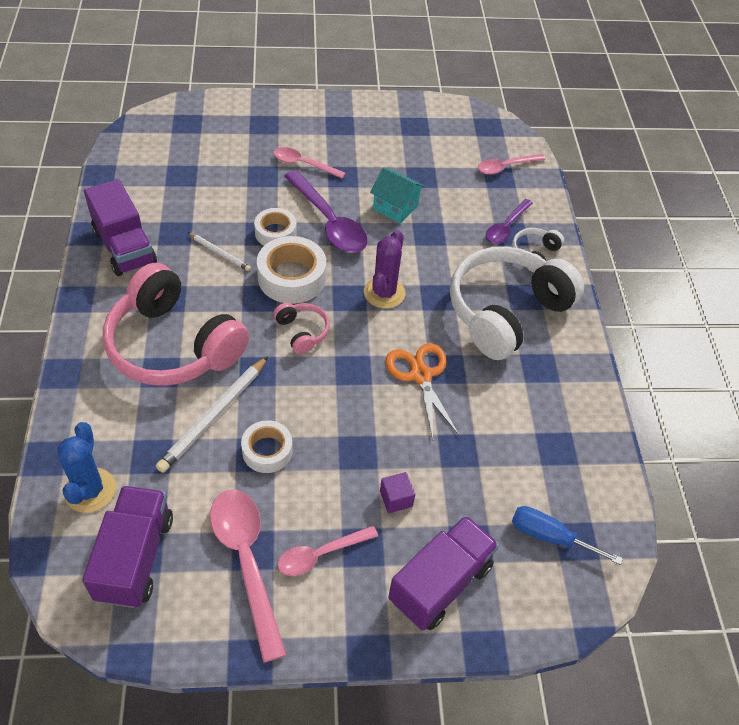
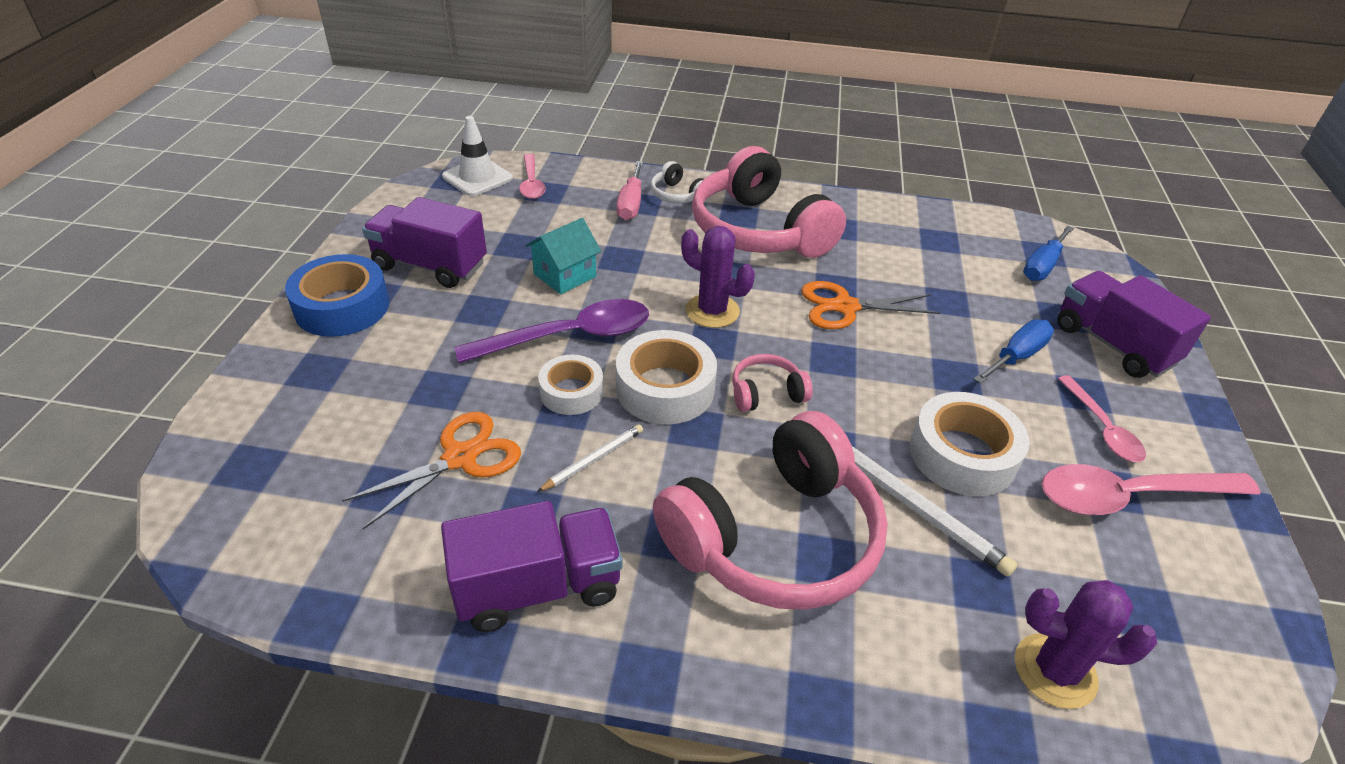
camera: 75 degrees left, 10 degrees down
blue cactus [57,422,116,513] -> purple cactus [1015,580,1157,709]
purple truck [82,486,173,608] -> purple truck moved to [362,197,487,288]
white tape [241,420,293,473] -> white tape [910,392,1030,496], size x1.58
pink spoon [274,147,346,179] -> none
purple cube [380,472,415,513] -> blue screwdriver [973,319,1054,384]
white headphones [450,246,584,360] -> pink headphones [692,146,846,258]
purple spoon [486,199,533,244] -> pink screwdriver [616,161,643,220]
none -> blue tape [285,254,389,337]
none -> orange scissors [342,412,521,529]
none -> white traffic cone [442,116,513,196]

